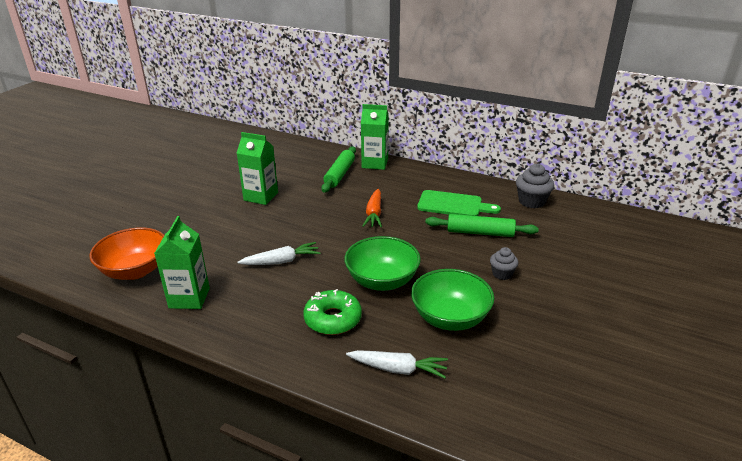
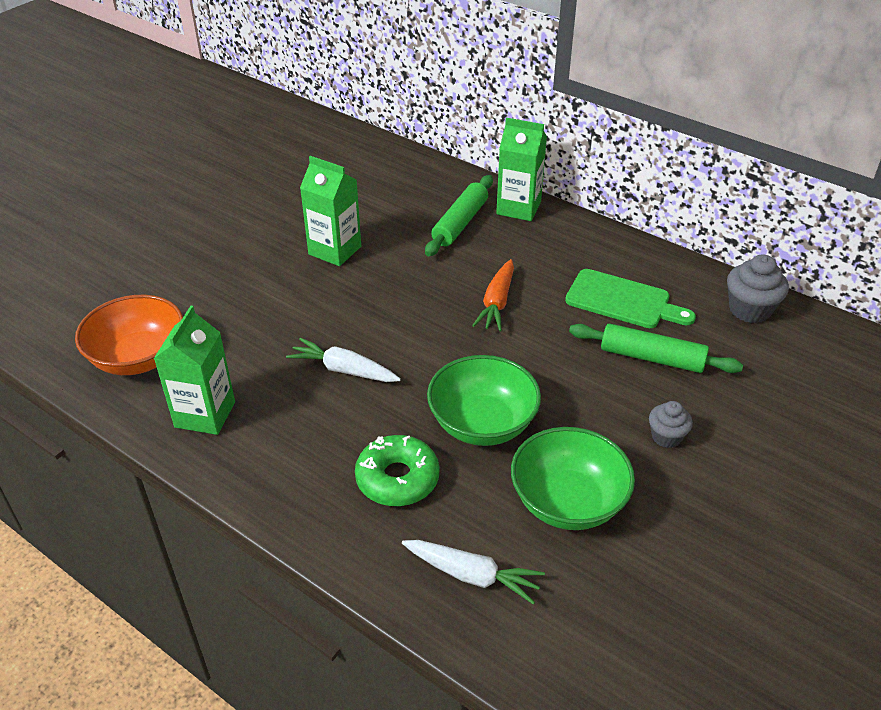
camera: 10 degrees right, 10 degrees up
white carrot [237,242,321,265] -> white carrot turned 150 degrees counterclockwise [286,338,401,382]

